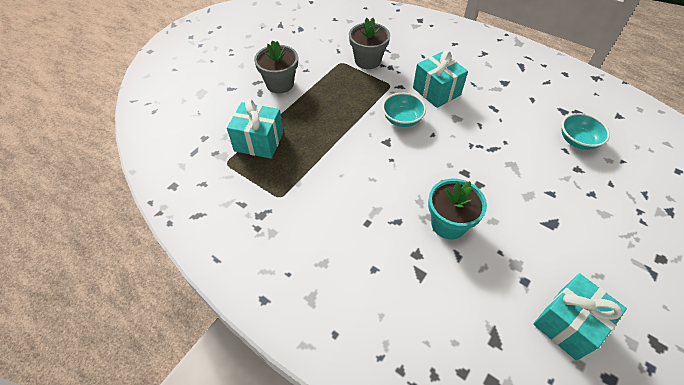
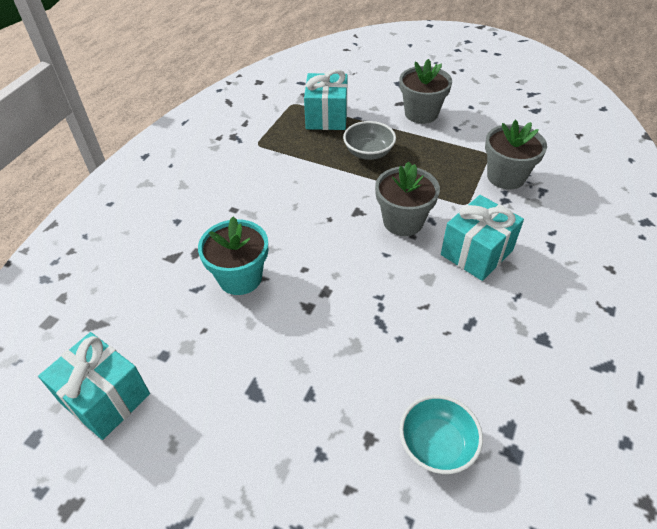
camera: 80 degrees right, 5 degrees down
turquoise bowl [382,93,426,127] -> grey flower pot [375,161,440,236]
none -> grey bowl [343,121,396,160]

